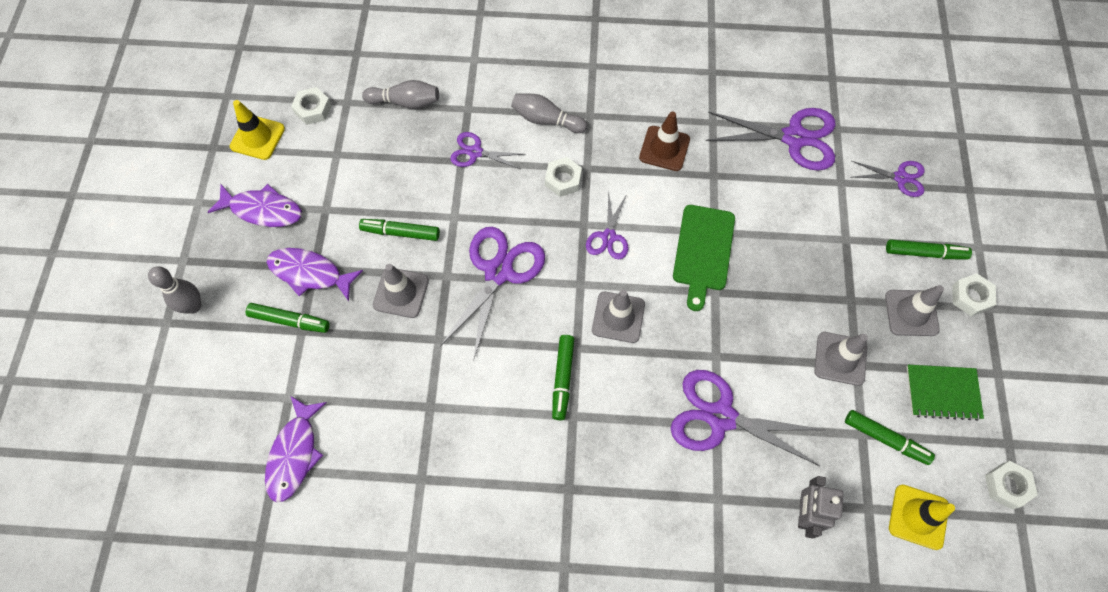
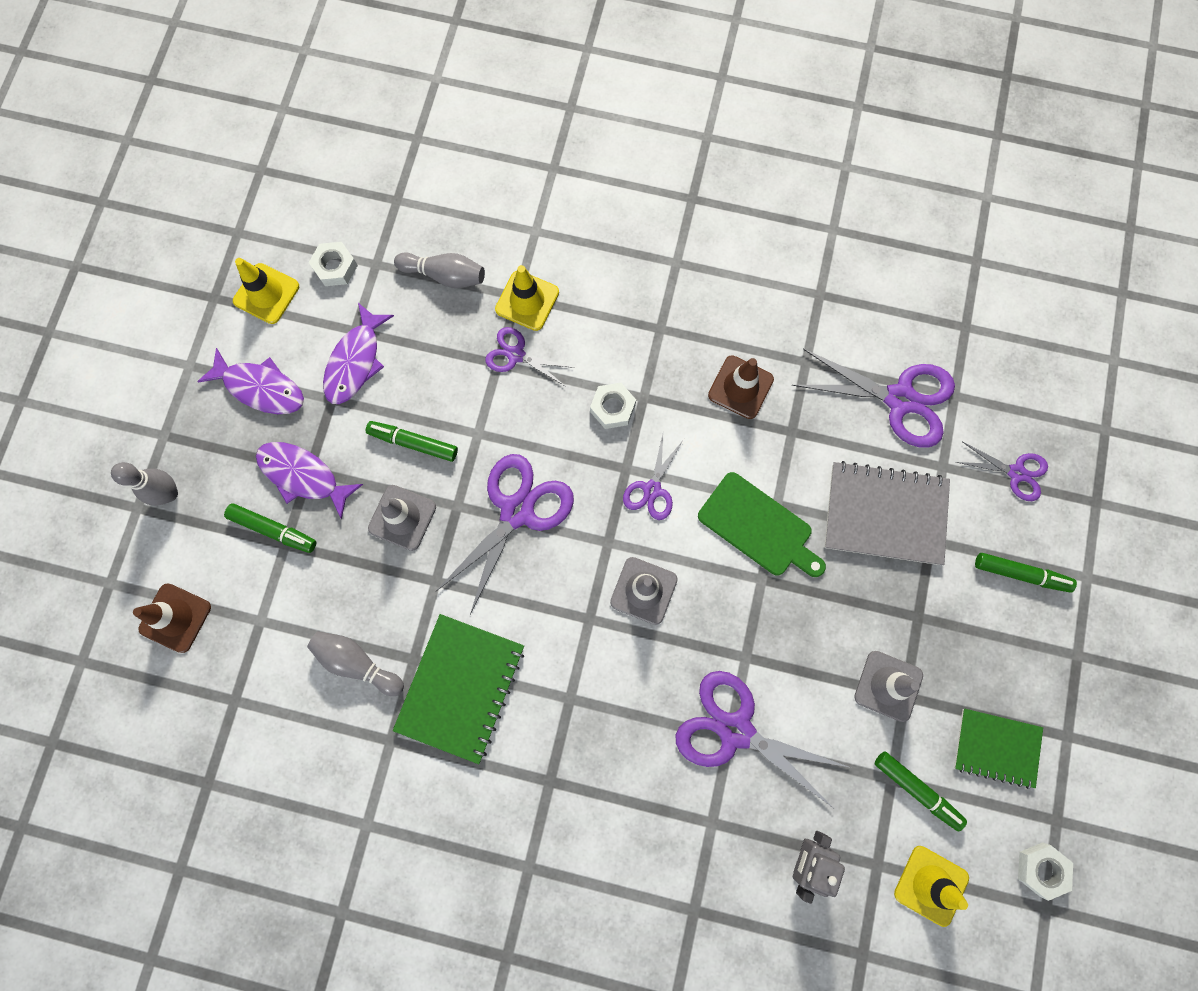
camera: 10 degrees right, 10 degrees up
purple fish [265,396,327,502] -> purple fish moved to [323,303,394,404]
grey bowling pin [511,94,587,133] -> grey bowling pin moved to [307,631,404,696]
green marker [552,335,574,420] -> none
green cutting board [673,205,735,311] -> green cutting board turned 75 degrees counterclockwise [698,472,826,577]
grey traffic cone [885,285,944,336] -> none
white nut [952,273,996,316] -> none
none -> brown traffic cone [133,583,211,653]
none -> green notebook [393,614,524,764]
none -> yellow traffic cone [495,265,559,331]
none -> grey notebook [825,461,950,565]

